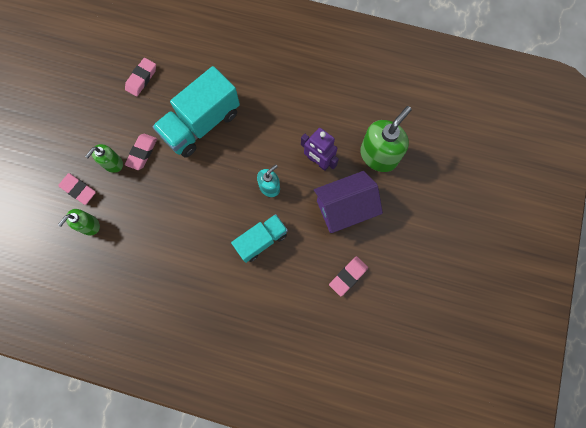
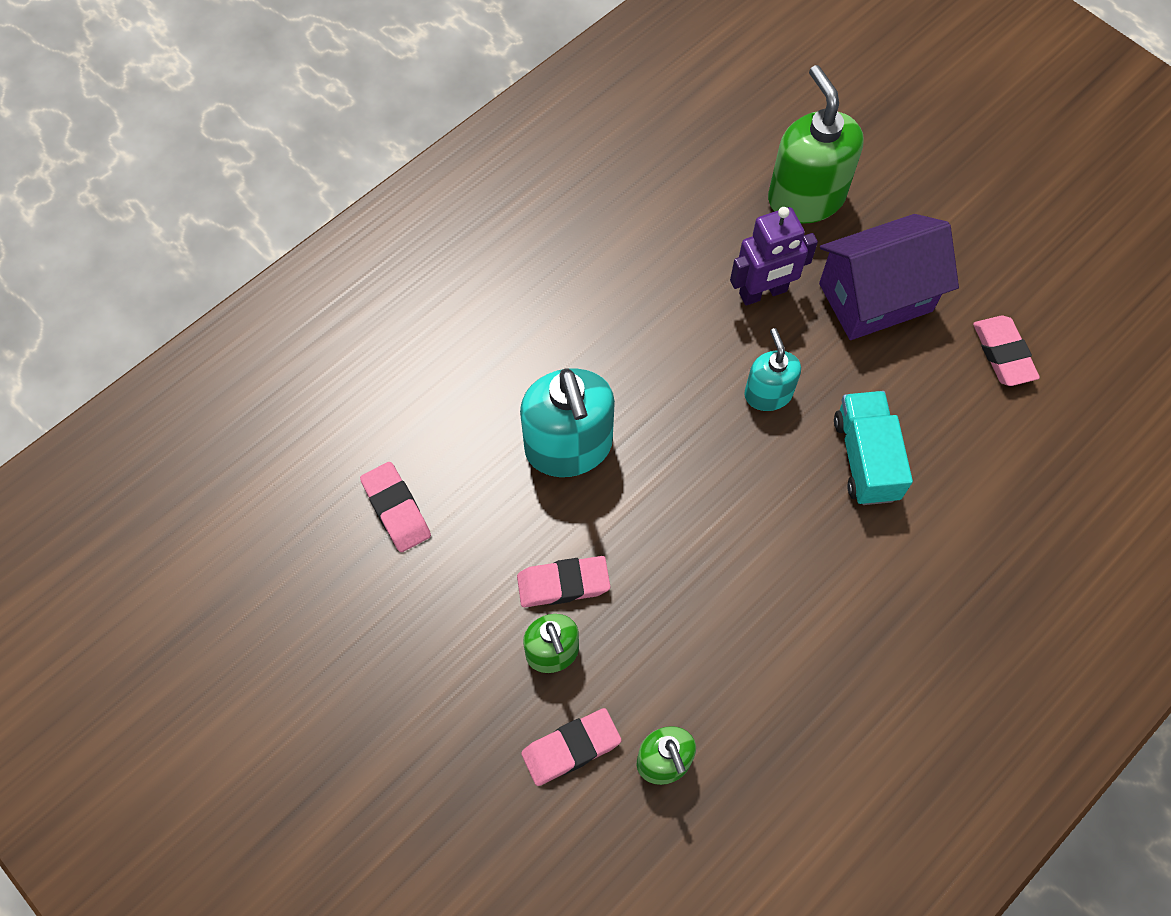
camera: 60 degrees left, 10 degrees down
pink eraser [125,134,157,170] -> pink eraser turned 60 degrees counterclockwise [517,556,610,607]
turquoise truck [152,66,240,158] -> turquoise soap dispenser [520,368,615,477]
purple house [314,171,383,233] -> purple house turned 60 degrees clockwise [819,214,959,340]

